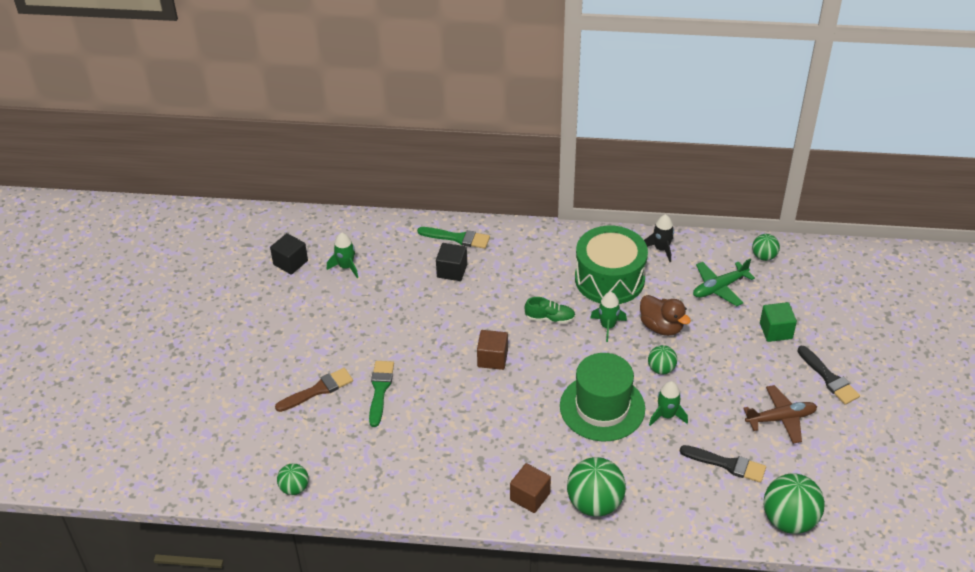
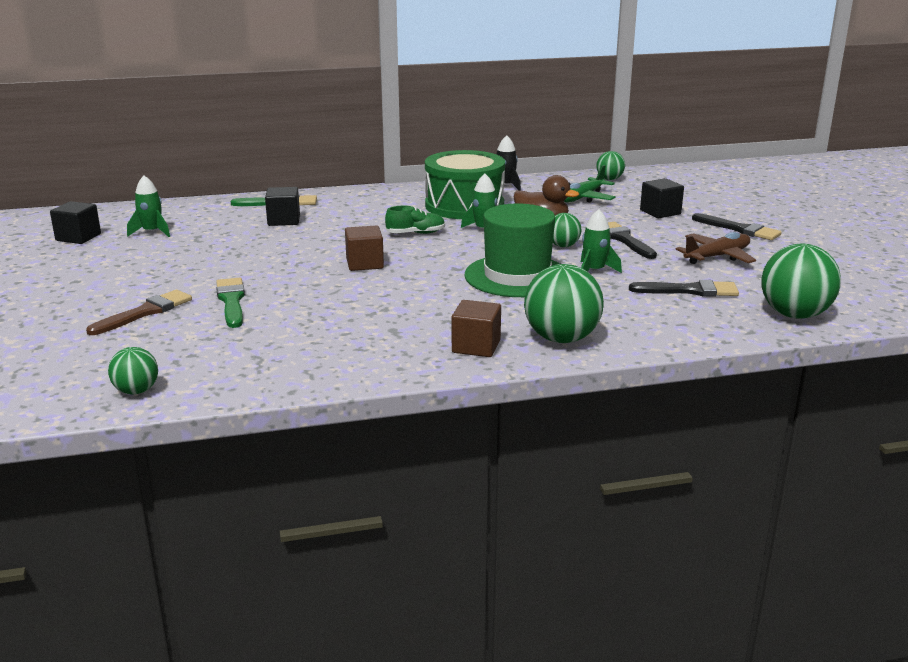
camera: 20 degrees left, 20 degrees down
green cube [760,302,797,342] -> black cube [640,178,684,218]
none -> black brush [608,222,657,259]

